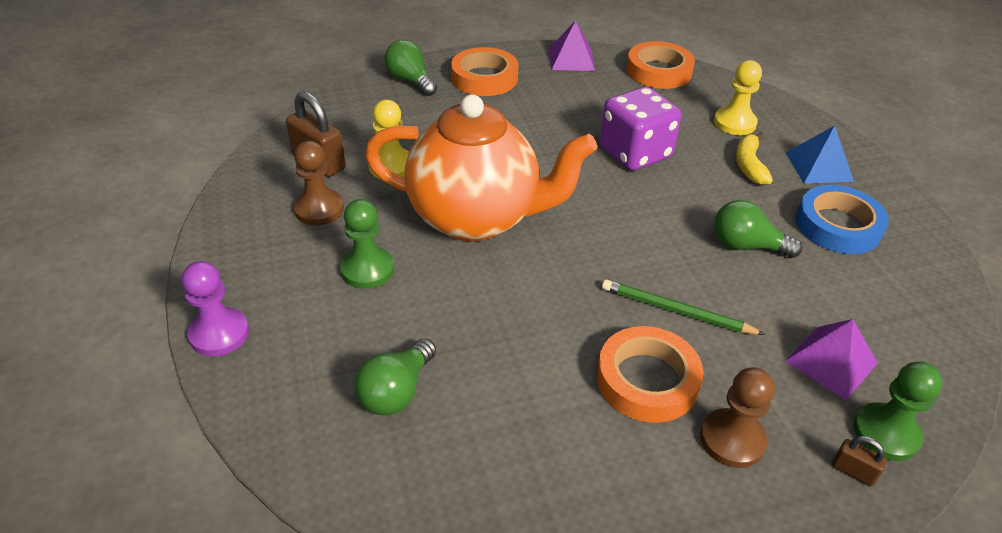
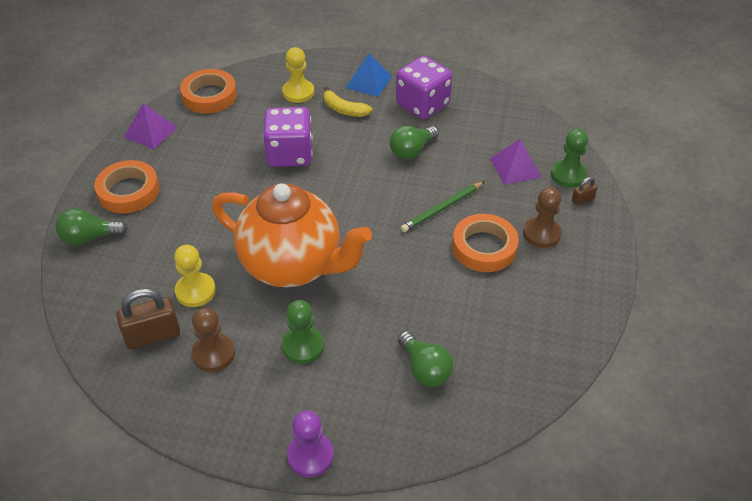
camera: 60 degrees left, 5 degrees up
orange teapot [365,94,597,242] -> orange teapot turned 75 degrees clockwise [212,183,372,287]
blue tape [796,185,889,254] -> purple dice [396,56,452,119]

